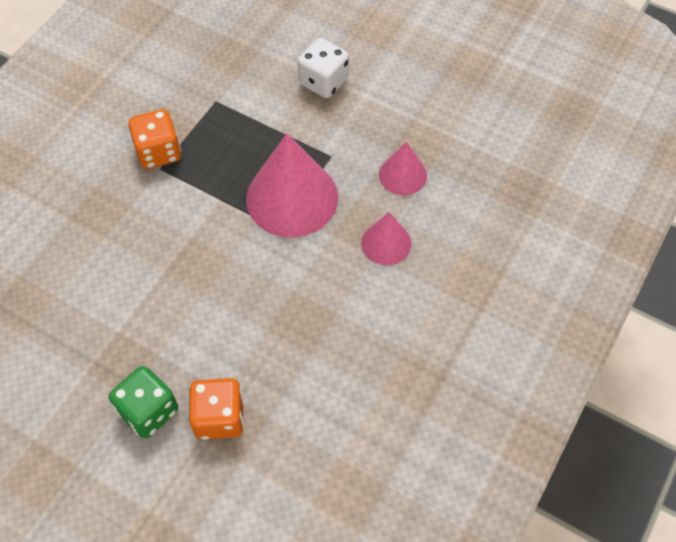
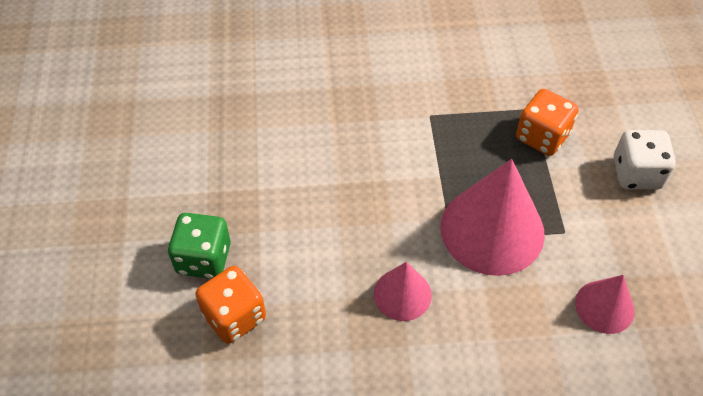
camera: 55 degrees right, 5 degrees down
orange dice [128,109,181,169] -> orange dice moved to [516,89,578,156]
pink cone [361,212,412,265] -> pink cone moved to [374,262,432,321]

